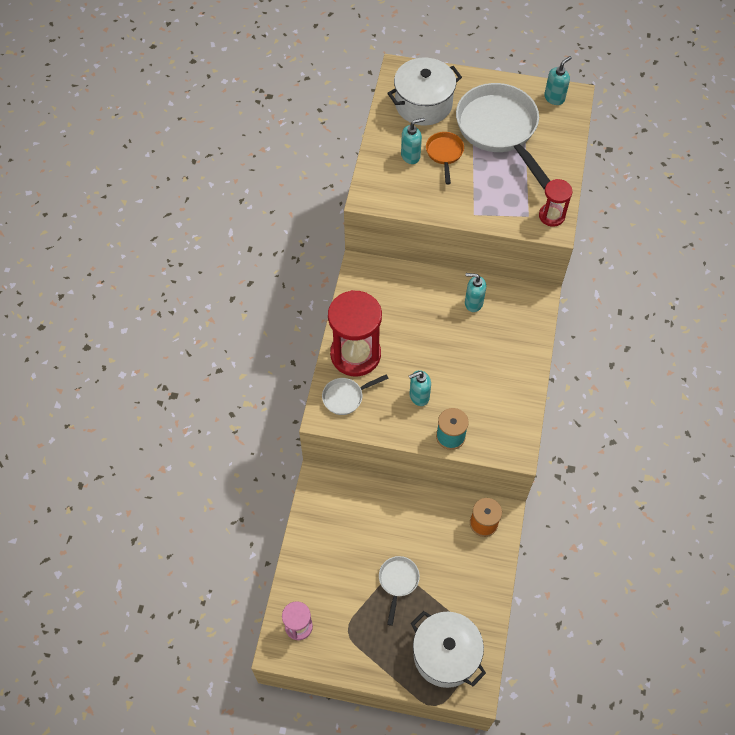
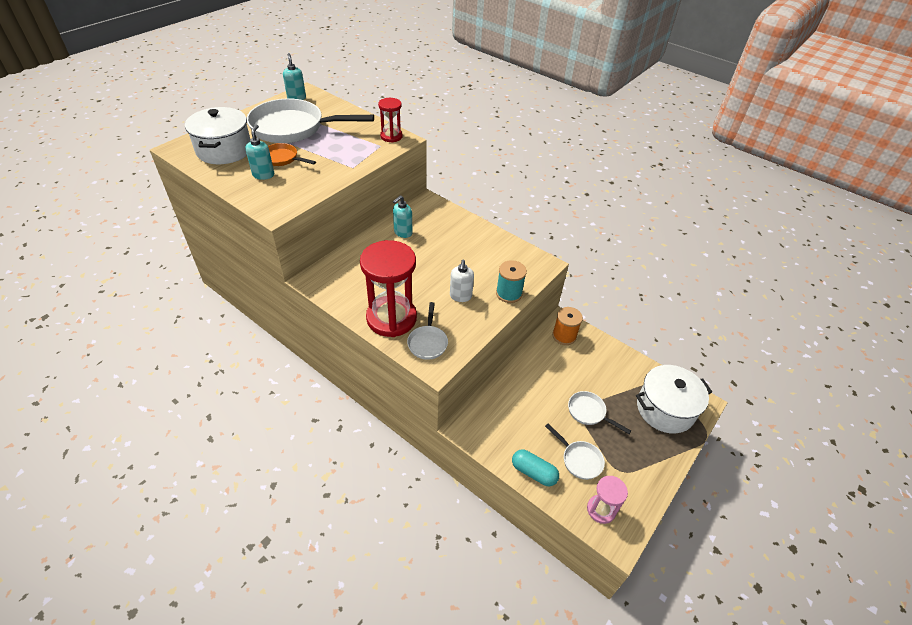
camera: 65 degrees left, 15 degrees down
turquoise soap dispenser [409,370,431,406] -> white soap dispenser [450,260,474,302]
none -> turquoise capsule [512,449,559,486]
none -> white pan [545,424,605,480]

